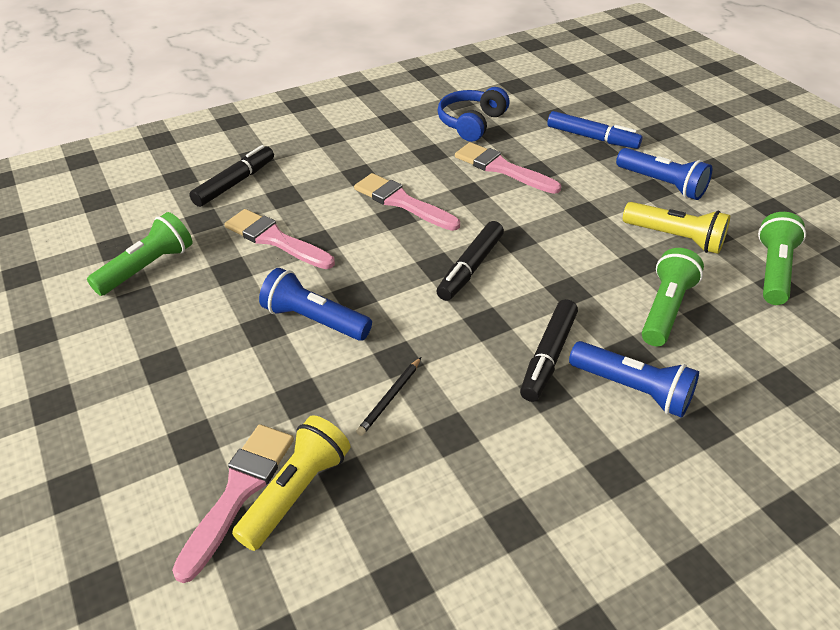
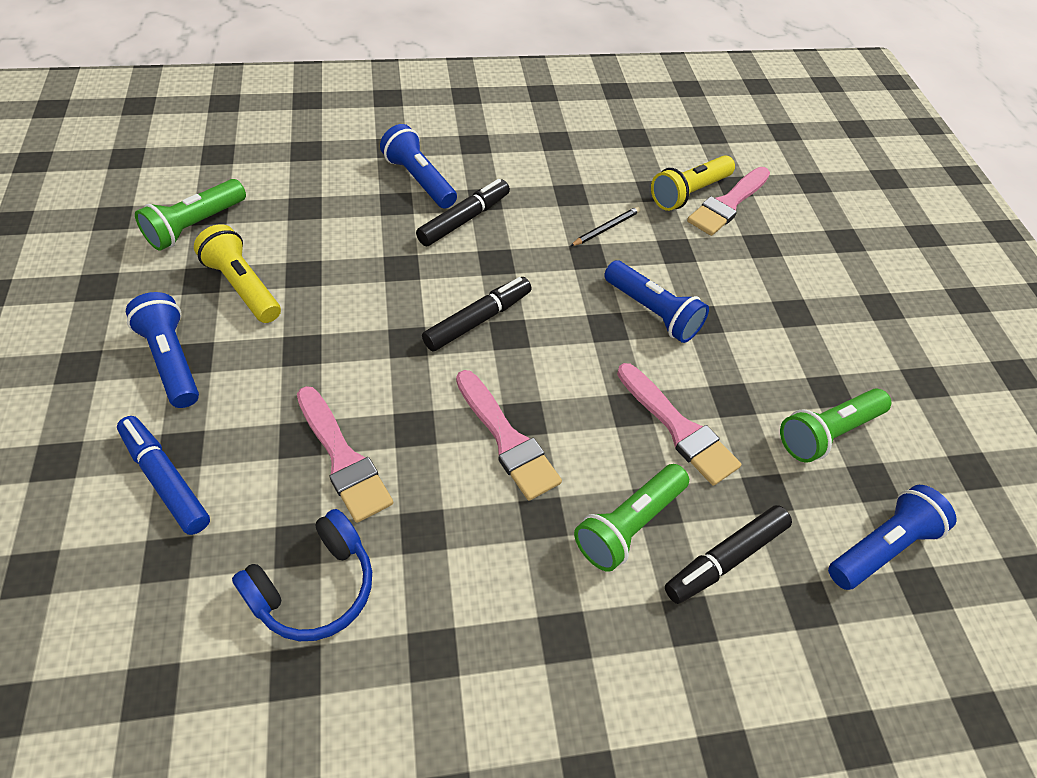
camera: 165 degrees left, 10 degrees up
green flashlight [642,248,704,346] -> green flashlight moved to [574,464,689,572]
none -> blue flashlight [828,485,957,590]

